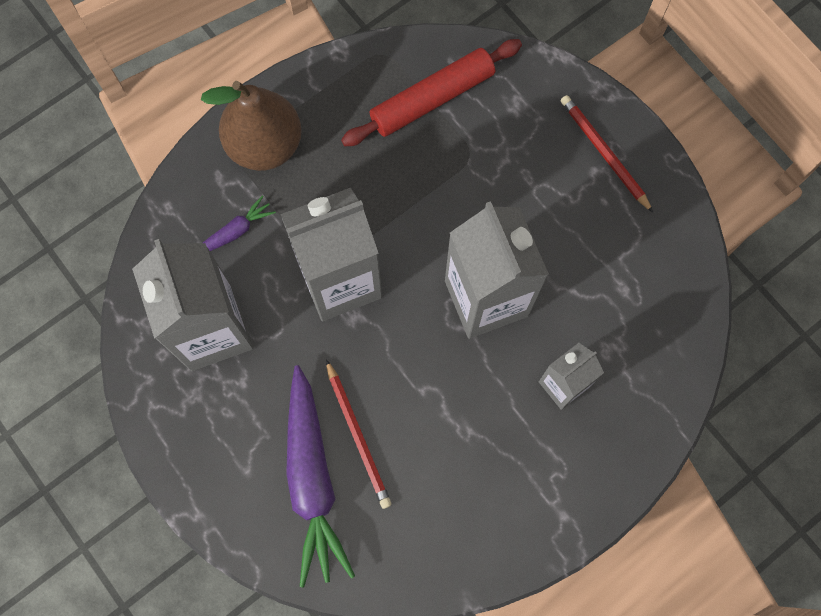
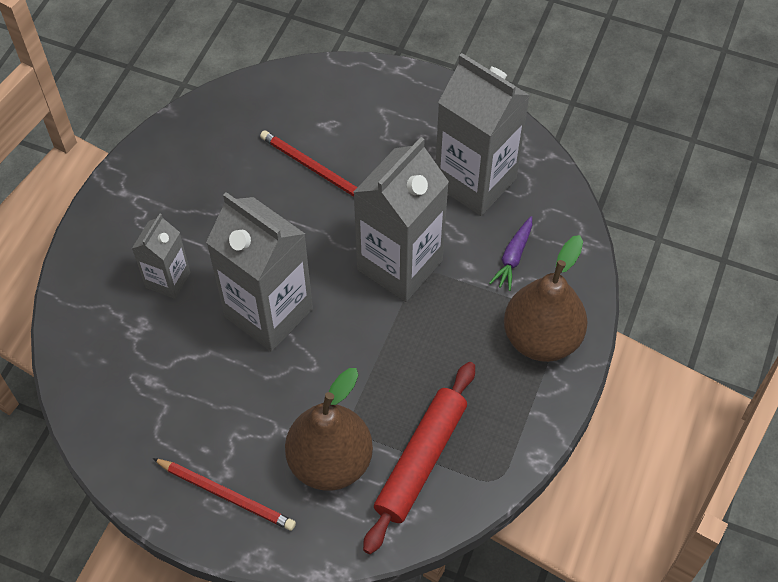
camera: 150 degrees right, 15 degrees down
purple carrot [286,365,355,588] -> none
none -> brown pear [285,368,373,491]

